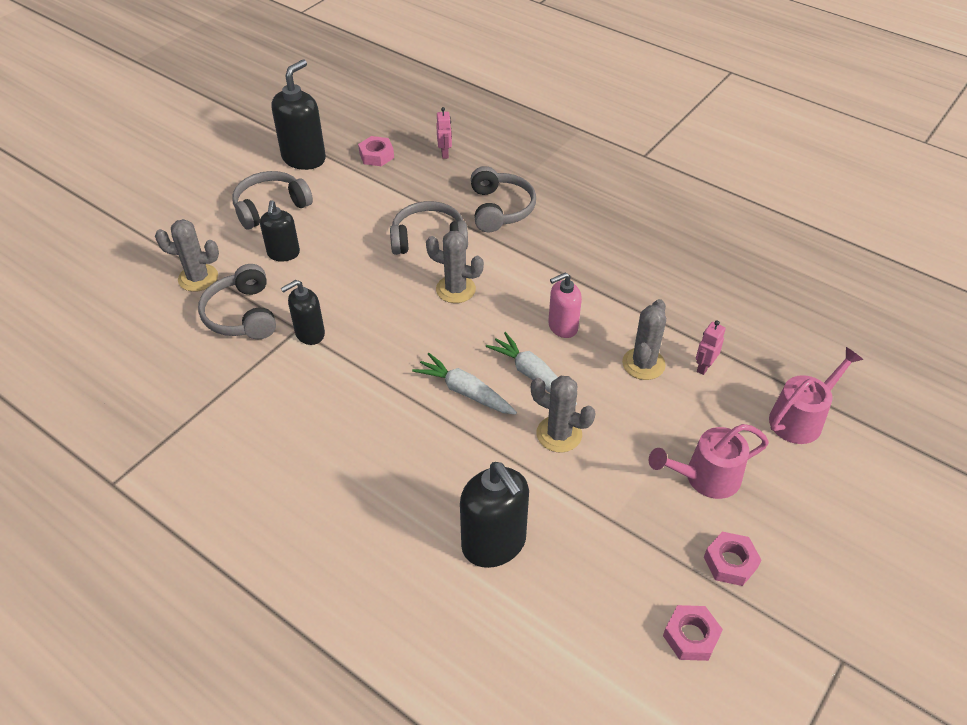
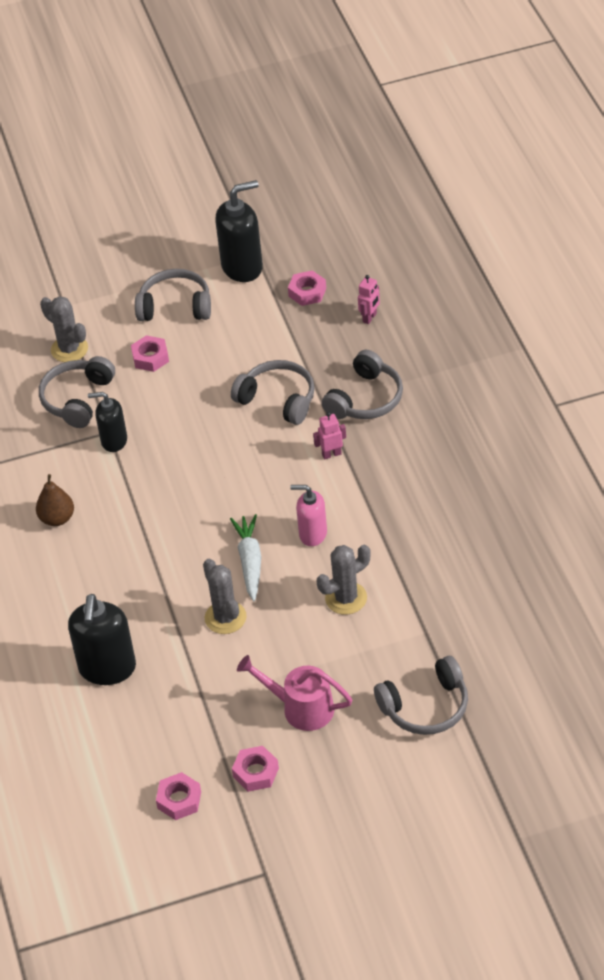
camera: 40 degrees right, 0 degrees up
black soap dispenser [260,200,300,262] -> pink nut [131,335,169,372]
white carrot [412,353,517,415] -> none
grey cactus [426,231,484,303] -> none
pink robot [696,320,726,375] -> pink robot moved to [313,412,346,460]
pink watering can [769,347,863,444] -> grey headphones [374,656,468,735]
none -> brown pear [36,474,74,526]

